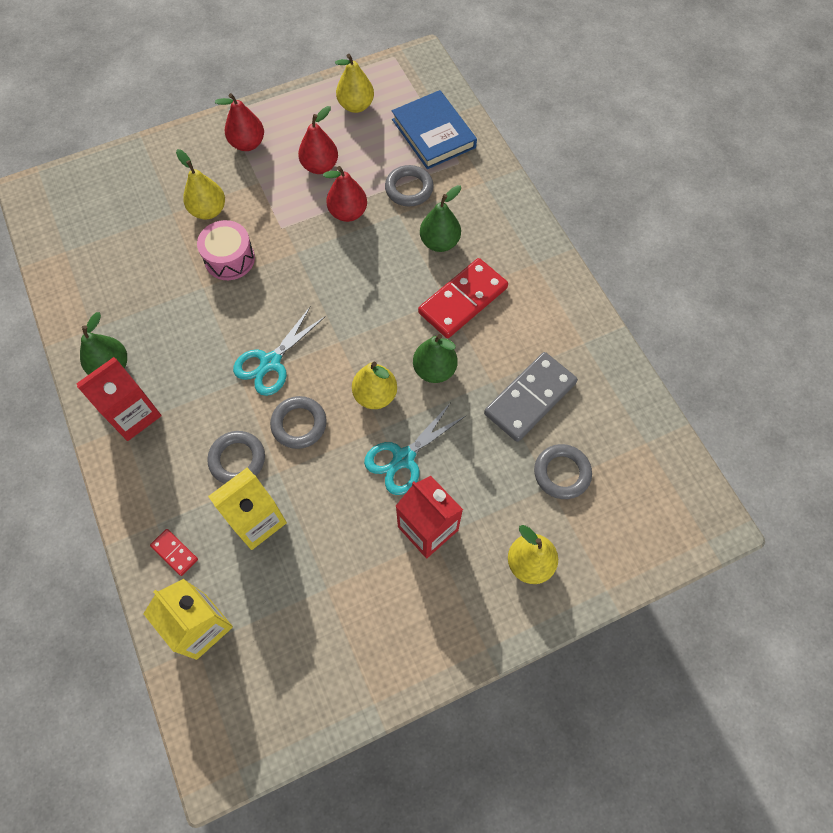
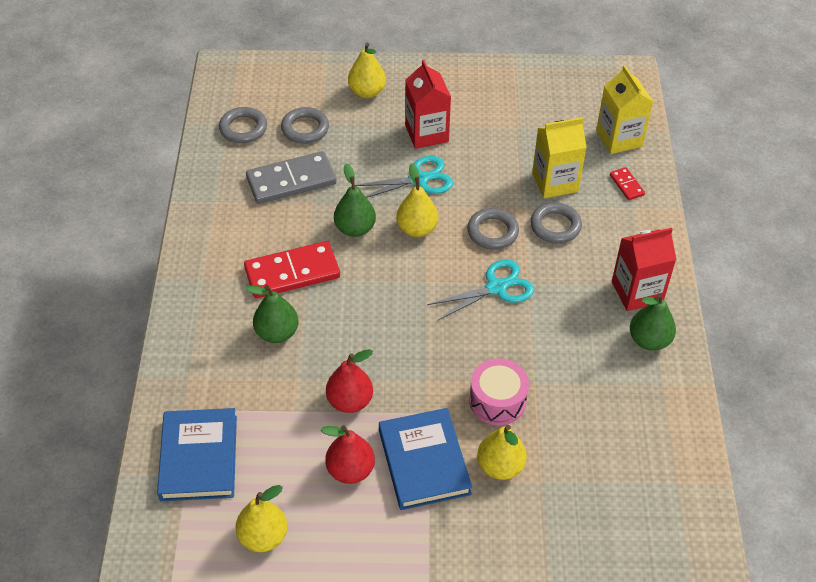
camera: 155 degrees left, 15 degrees down
red pear [215,93,264,151] -> none
grey ring [385,165,434,206] -> grey ring moved to [219,107,267,143]
none -> blue book [379,408,472,510]

